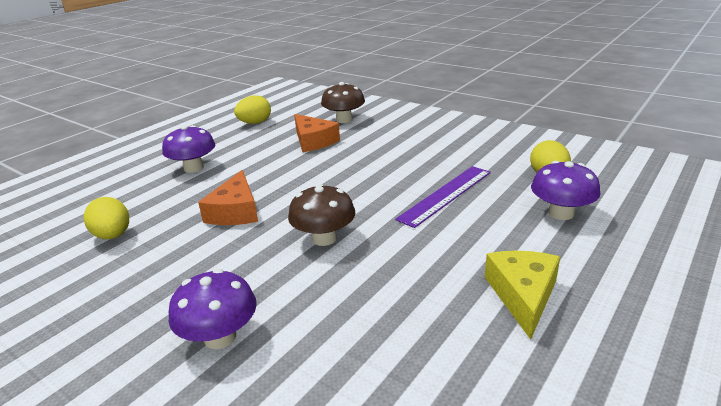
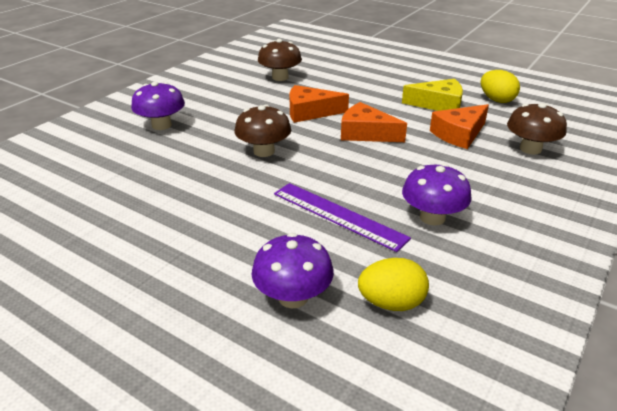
camera: 85 degrees right, 5 degrees up
yellow egg [84,197,129,239] -> brown mushroom [258,39,302,81]
purple mushroom [162,125,215,173] -> purple mushroom moved to [402,163,472,226]
yellow cheese [485,251,560,340] -> yellow cheese moved to [402,79,463,111]
none -> orange cheese [341,102,407,142]

